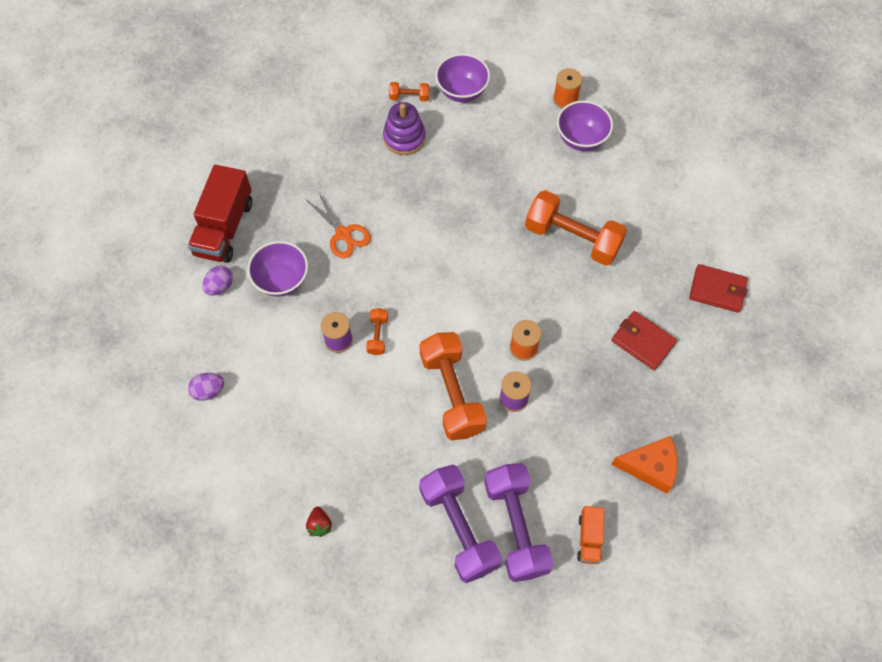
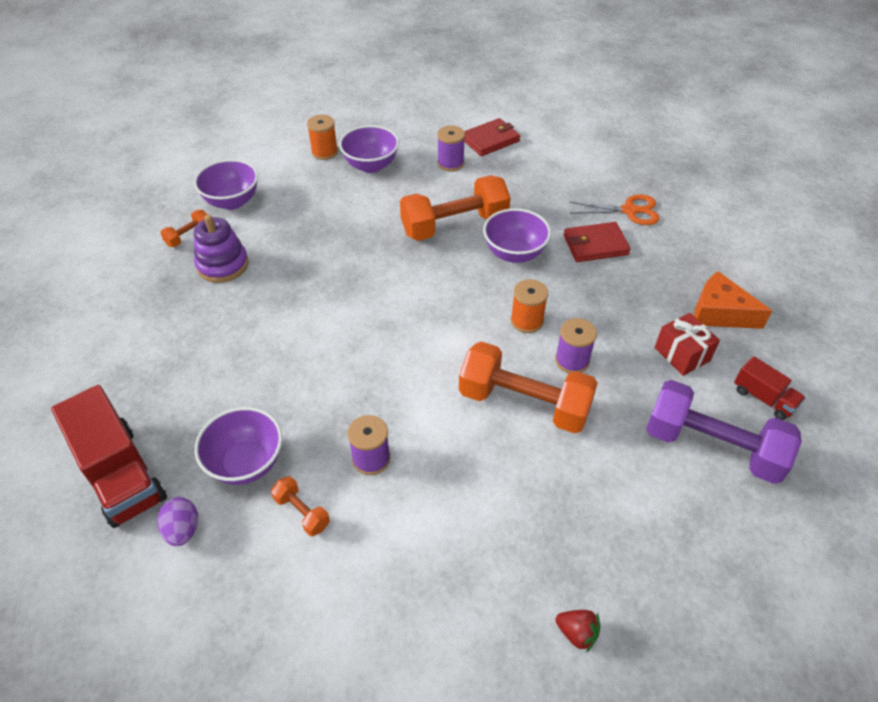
camera: 50 degrees left, 15 degrees down
purple egg [188,373,224,401] -> none
orange scissors [307,192,371,258] -> orange scissors moved to [569,194,659,225]
orange dumbbell [366,308,388,355] -> orange dumbbell moved to [271,476,330,536]
purple dumbbell [419,465,502,583] -> none
orange truck [577,506,605,564] -> red truck [734,356,806,420]
orange cheese [611,436,678,493] -> orange cheese turned 105 degrees counterclockwise [694,271,772,329]
red wallet [689,264,748,313] -> red wallet moved to [464,118,520,156]
none -> purple spool [437,126,465,172]
none -> purple bowl [483,208,551,263]
none -> red gift [654,313,720,376]

